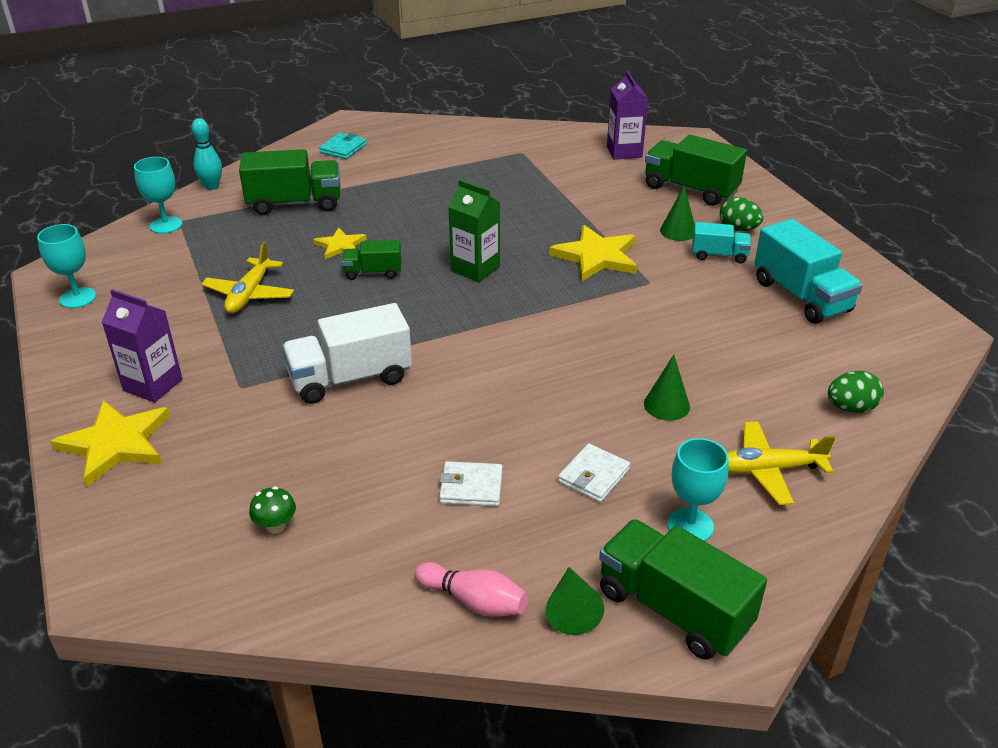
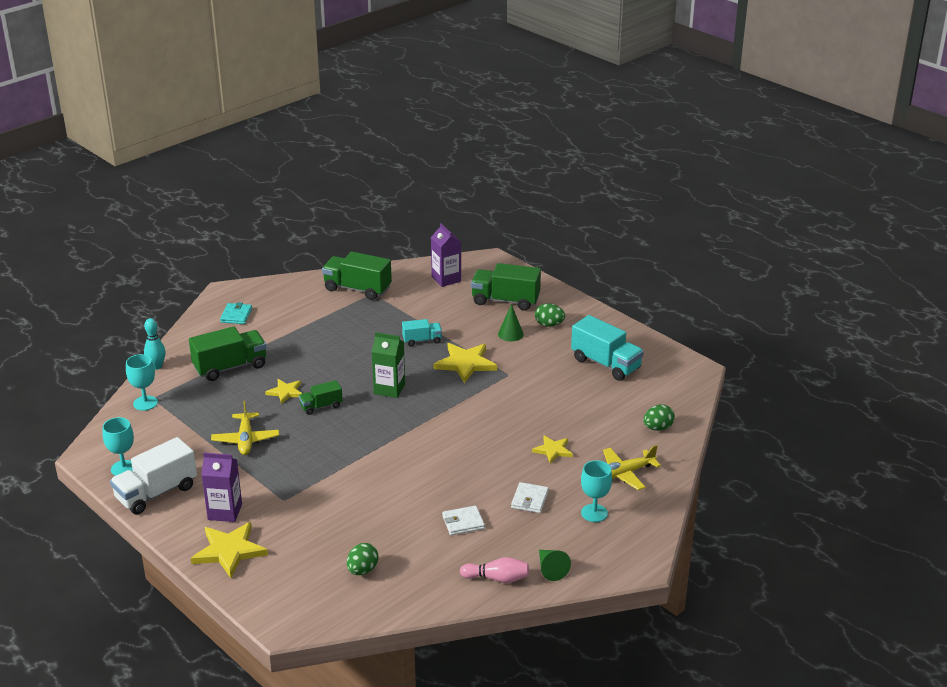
camera: 20 degrees left, 5 degrees down
green mushroom [249,486,296,534] -> green egg [347,543,378,575]
white truck [282,303,412,404] -> white truck moved to [110,437,197,515]
green truck [599,519,767,660] -> green truck moved to [322,252,392,300]
green cone [644,355,690,421] -> yellow star [532,435,573,464]
turquoise truck [692,222,751,263] -> turquoise truck moved to [402,319,442,346]

